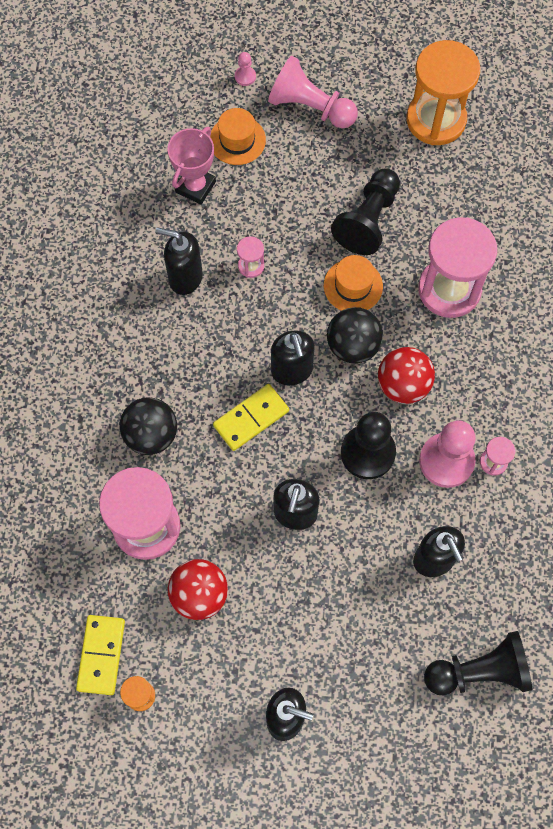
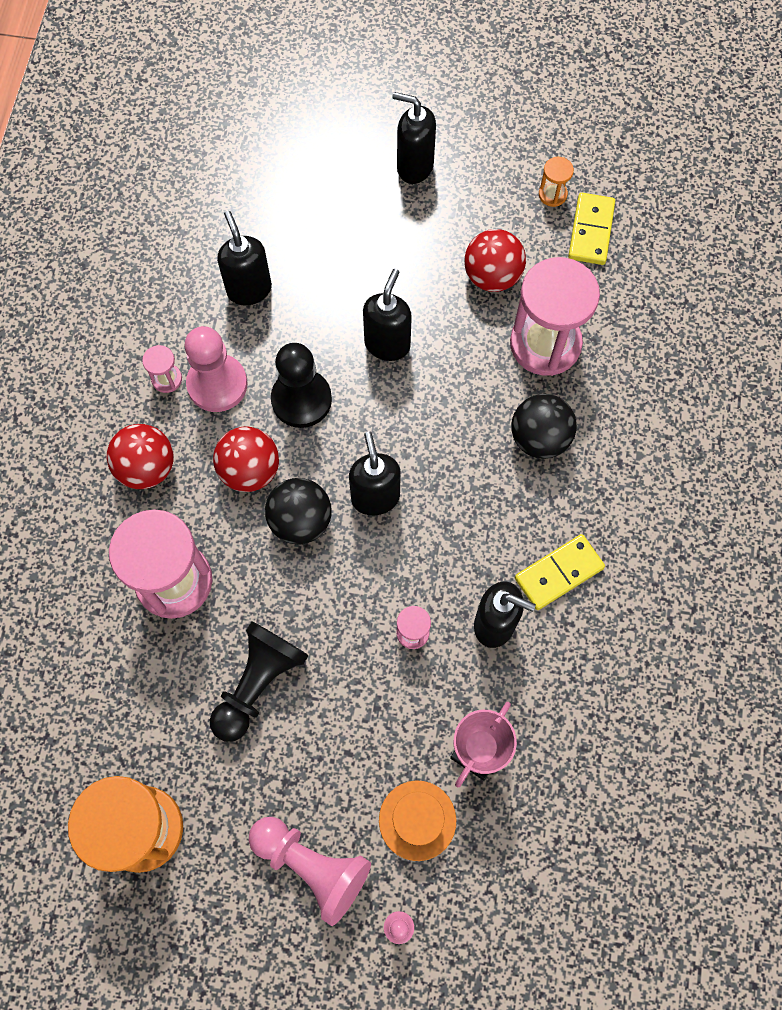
camera: 175 degrees left, 0 degrees up
yellow domino [213,384,289,451] -> yellow domino moved to [515,534,605,610]
orange hat [324,255,383,311] -> none
black pawn [424,631,532,695] -> none
none -> red ball [107,424,173,489]

